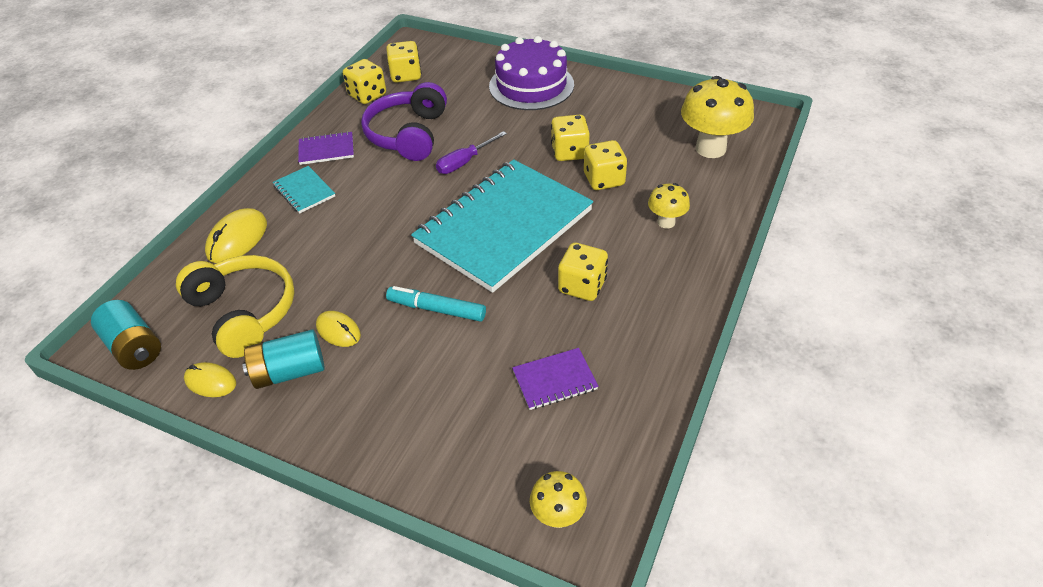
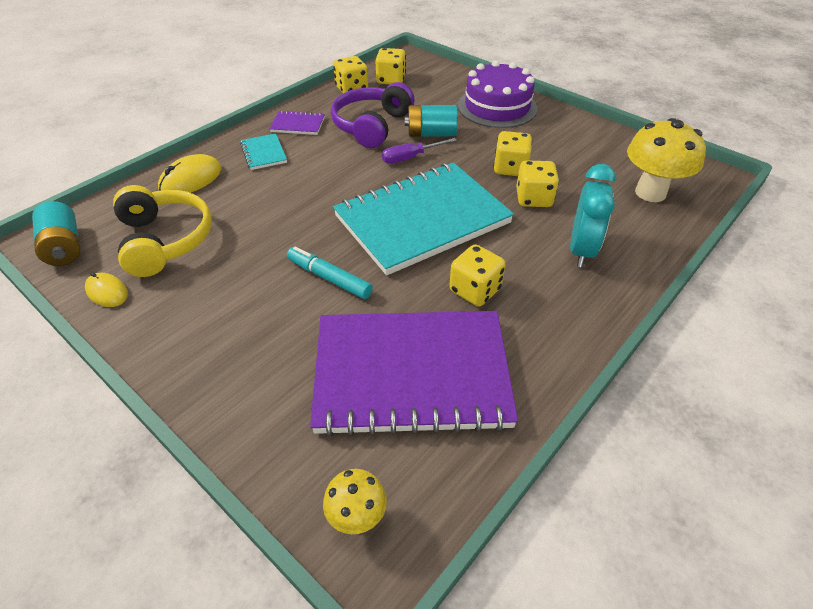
camera: 15 degrees right, 0 degrees up
turquoise battery [242,329,325,389] -> turquoise battery moved to [405,105,458,137]
yellow mouse [316,311,361,347] -> none
purple notebook [512,348,598,410] -> purple notebook [310,311,518,437], size x2.50
yellow mushroom [648,183,690,229] -> turquoise clock [570,164,616,267]

